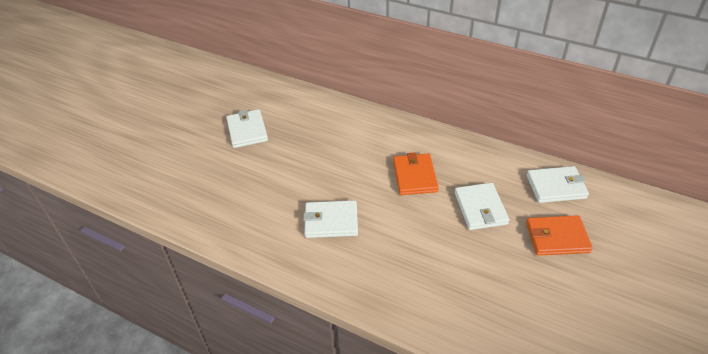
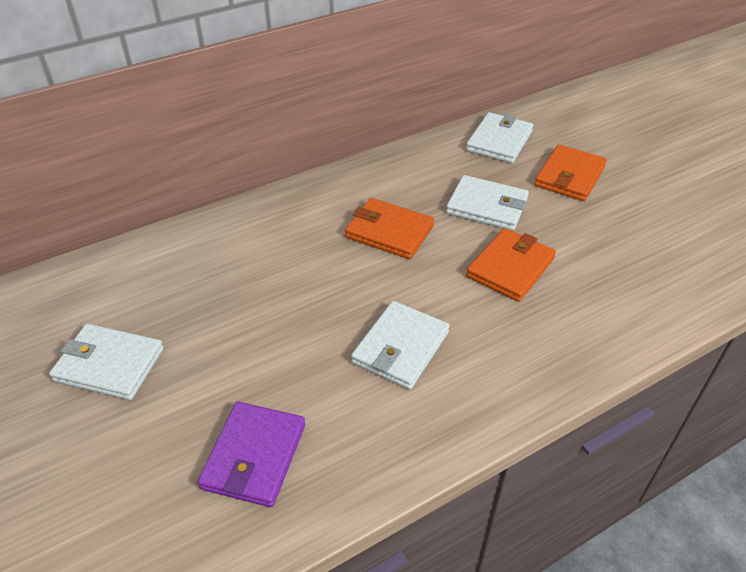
camera: 60 degrees left, 0 degrees up
none -> purple wallet [198,402,305,507]
none -> orange wallet [466,228,556,302]

